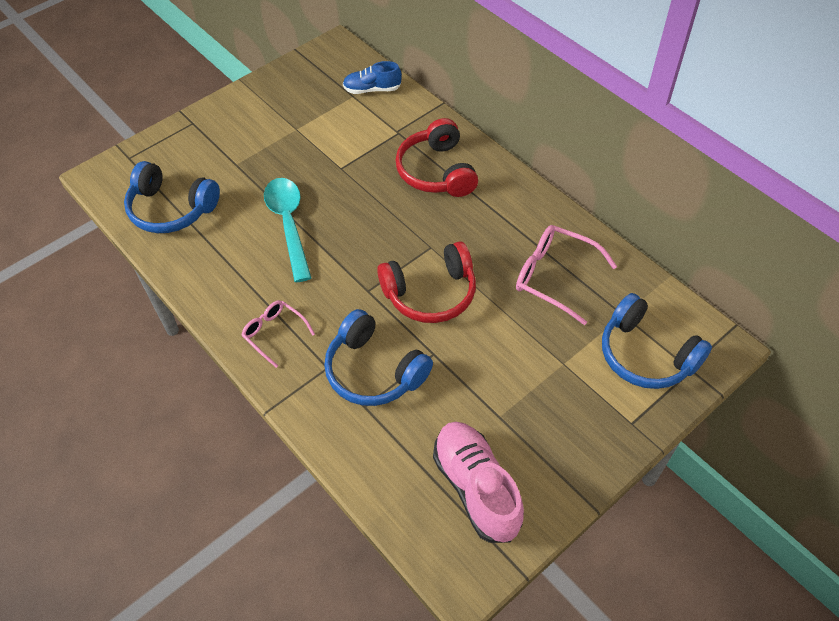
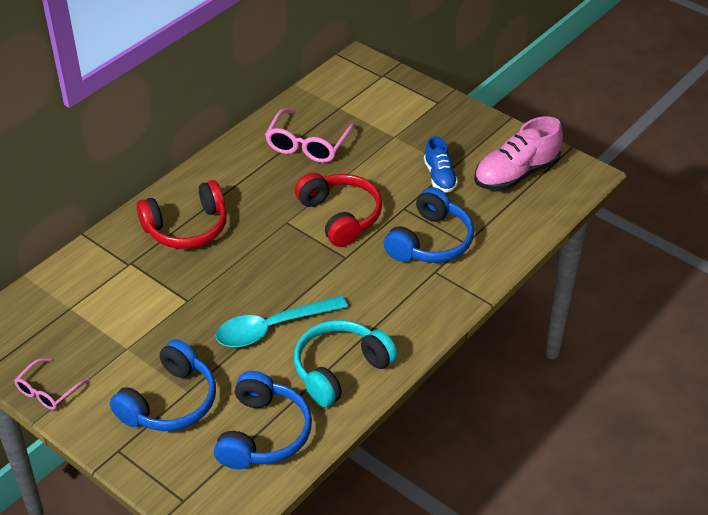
camera: 100 degrees left, 10 degrees down
pink glasses [241,300,315,368] -> pink glasses moved to [14,358,89,410]
blue shoe [343,61,402,94] -> blue shoe moved to [424,136,458,193]
blue headphones [602,293,712,389] -> blue headphones moved to [110,339,216,431]
none -> turquoise headphones [294,320,397,407]

